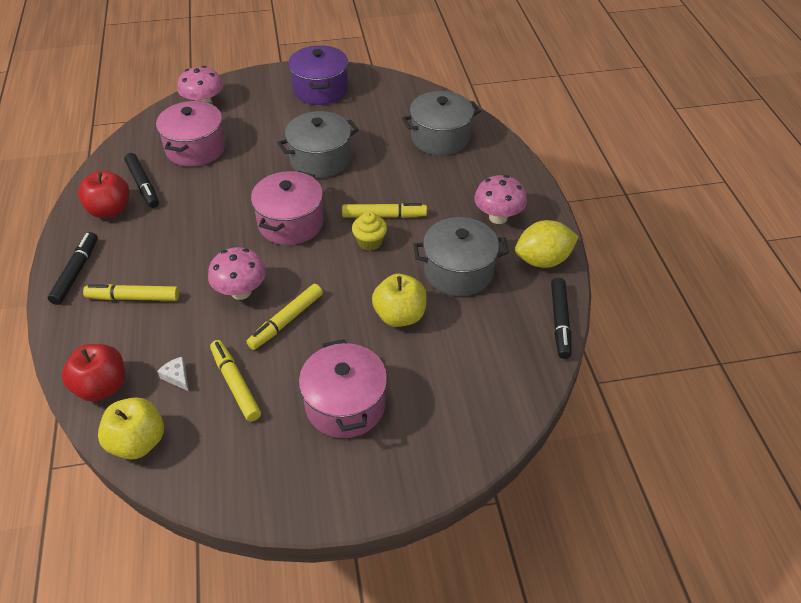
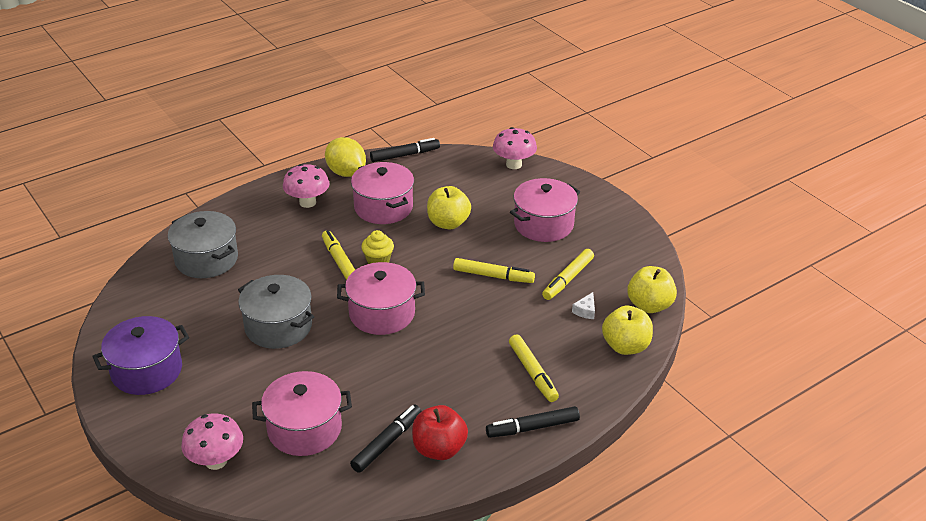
camera: 115 degrees left, 10 degrees down
red apple [62,344,125,402] -> yellow apple [602,306,653,355]
pink mushroom [208,247,266,300] -> pink mushroom moved to [493,127,537,169]
grey pot [414,217,509,296] -> pink pot [351,162,414,224]

